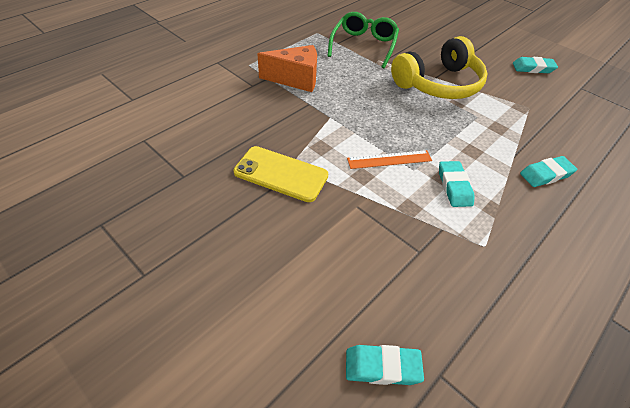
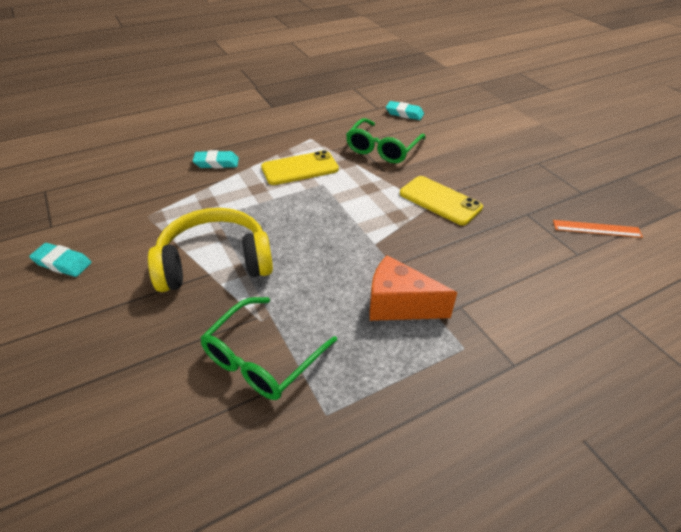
camera: 160 degrees left, 5 degrees down
orange ruler [347,150,432,169] -> orange ruler moved to [553,220,643,238]
turquoise eraser [439,161,475,207] -> yellow phone [261,150,339,185]
none -> green glasses [346,118,426,163]

